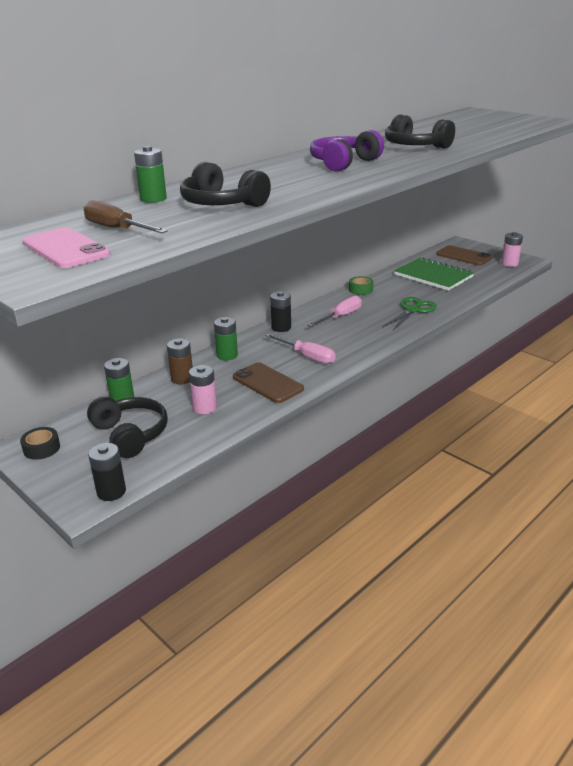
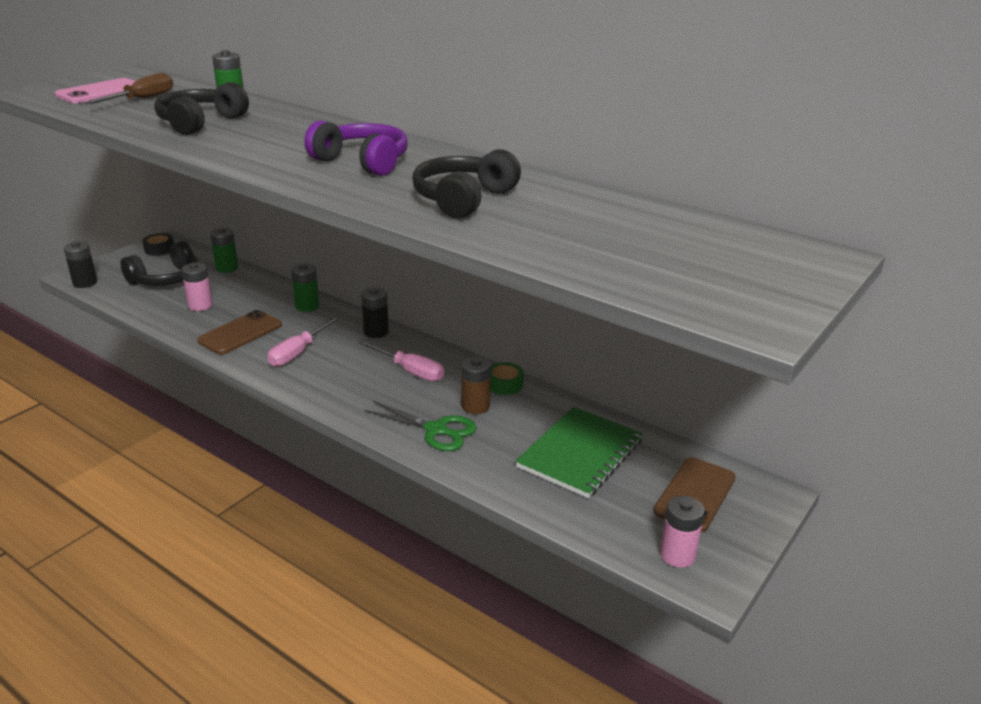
camera: 80 degrees right, 0 degrees up
brown battery [167,338,193,384] -> brown battery moved to [462,357,491,414]

